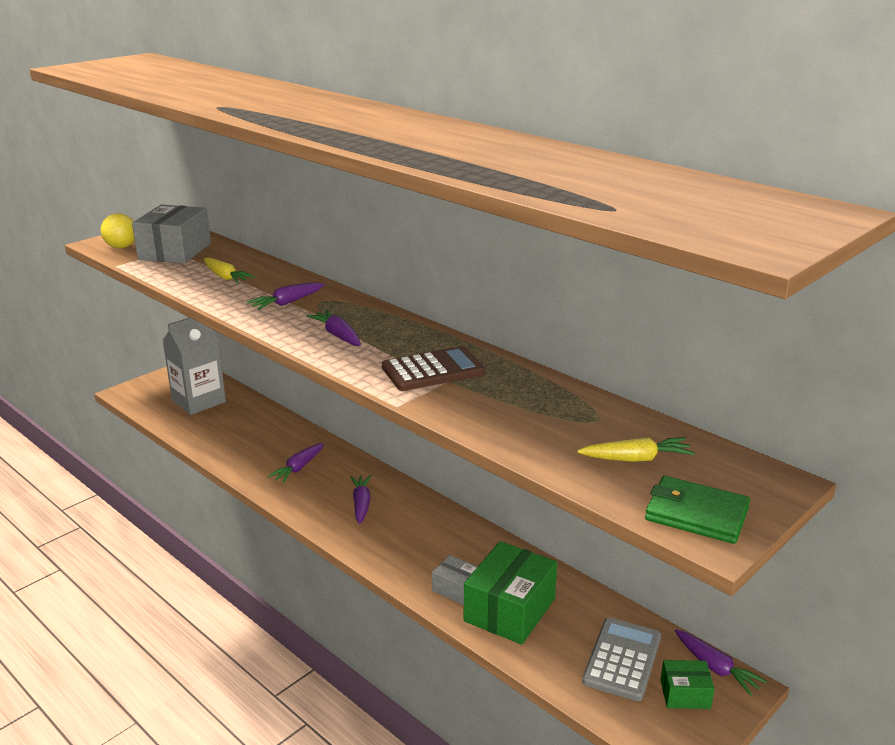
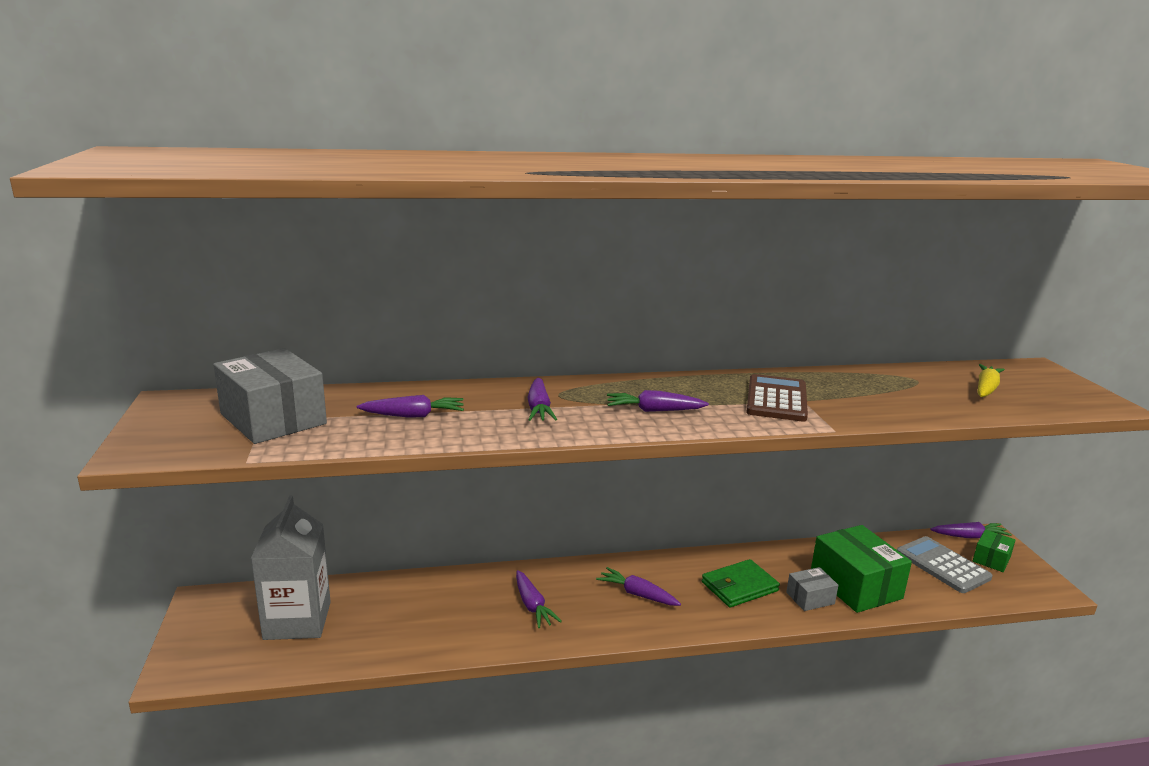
camera: 55 degrees left, 5 degrees down
yellow ball [101,213,135,249] -> none
yellow carrot [204,257,255,283] -> purple carrot [357,395,464,418]
green wallet [645,476,750,544] -> green wallet moved to [702,559,780,607]

